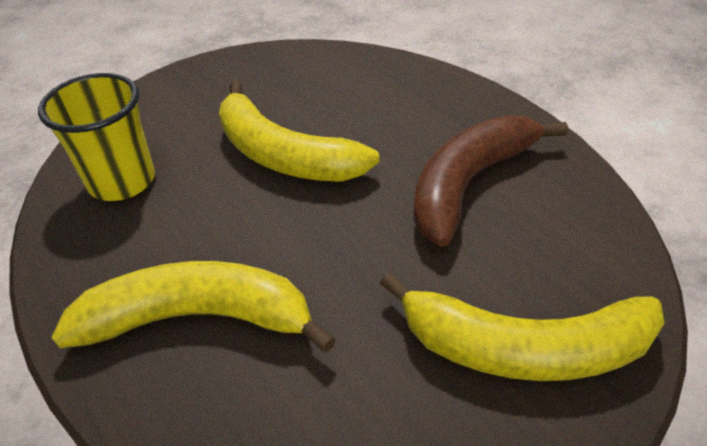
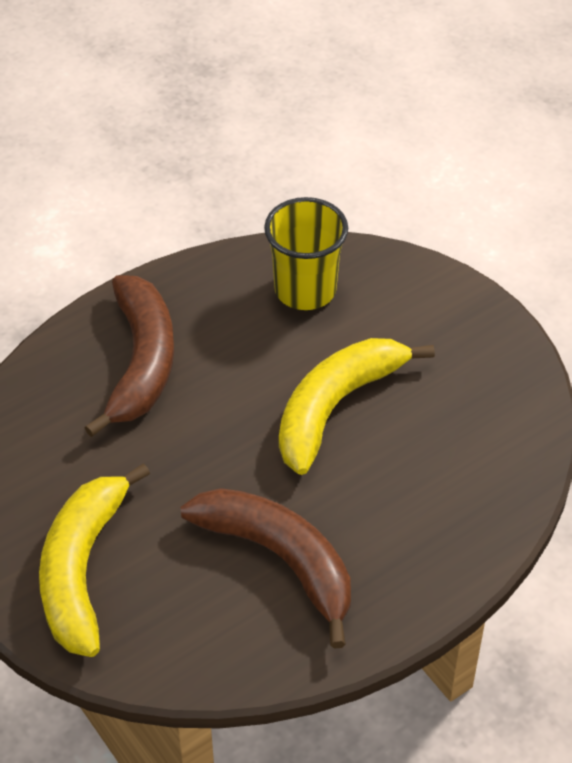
camera: 90 degrees right, 5 degrees up
yellow banana [51,261,336,353] -> brown banana [84,276,174,437]

